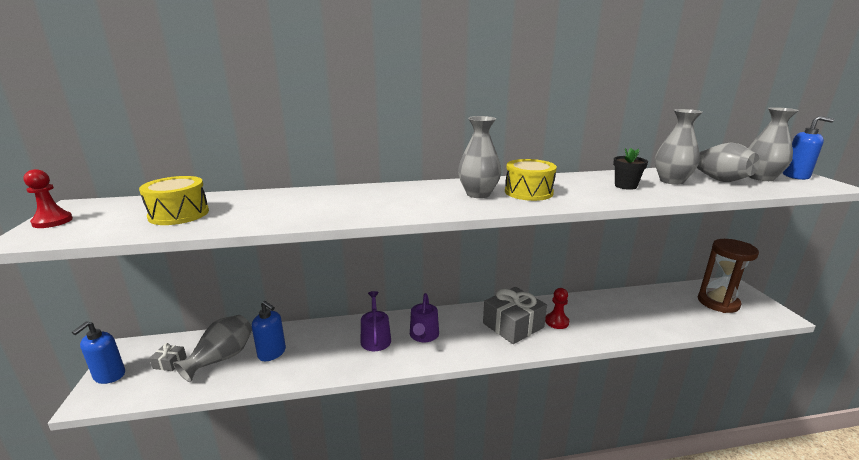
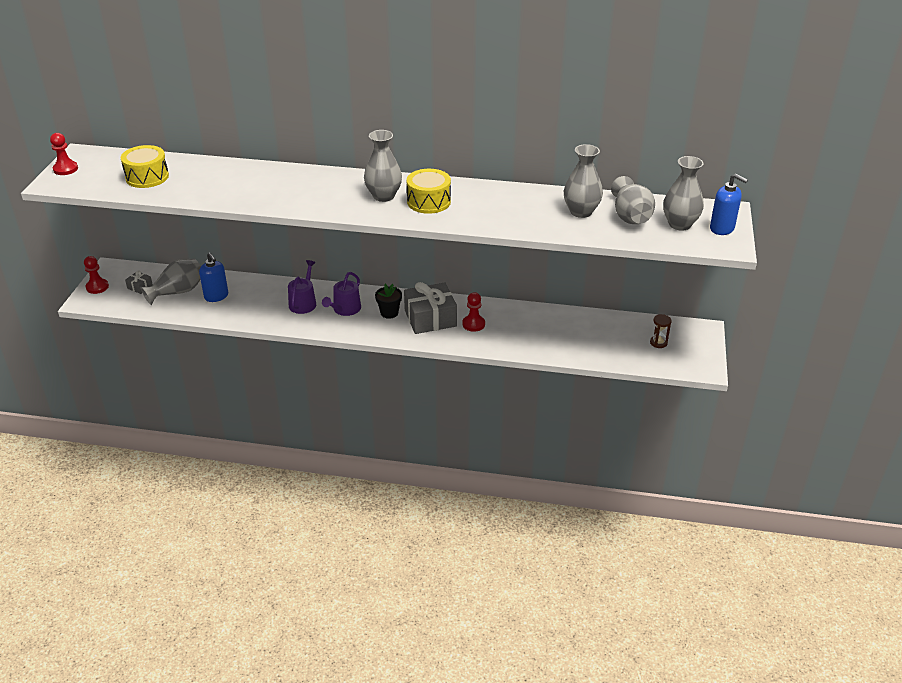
camera: 20 degrees right, 15 degrees up
blue soap dispenser [72,321,125,384] -> red pawn [84,256,109,294]
black flower pot [613,148,648,190] -> black flower pot moved to [375,284,402,319]
brown hourglass [698,239,759,313] -> brown hourglass [650,314,672,348], size x0.44

